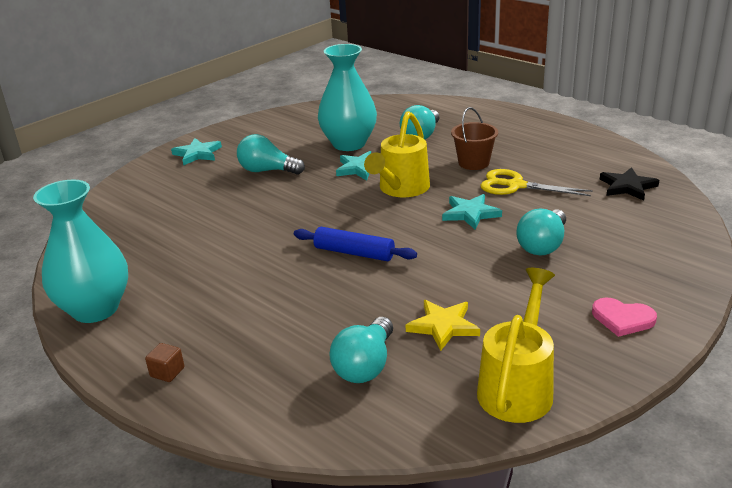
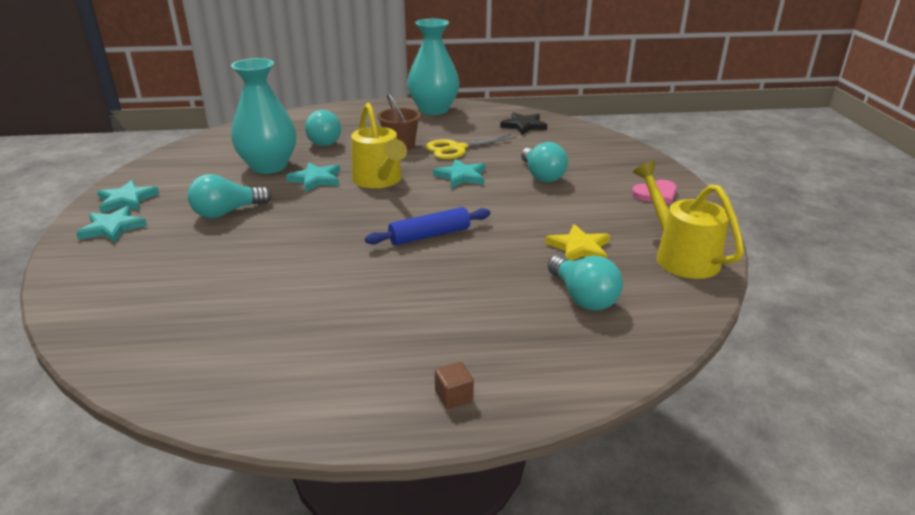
camera: 50 degrees left, 0 degrees up
turquoise vase [33,180,128,323] -> turquoise vase moved to [407,19,460,115]
none -> turquoise star [97,180,159,213]

